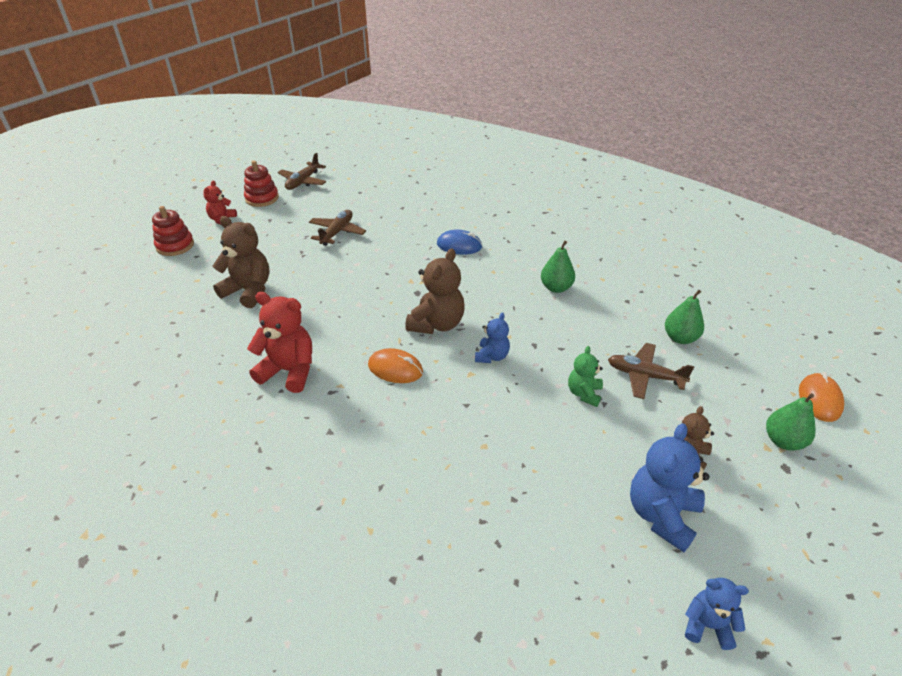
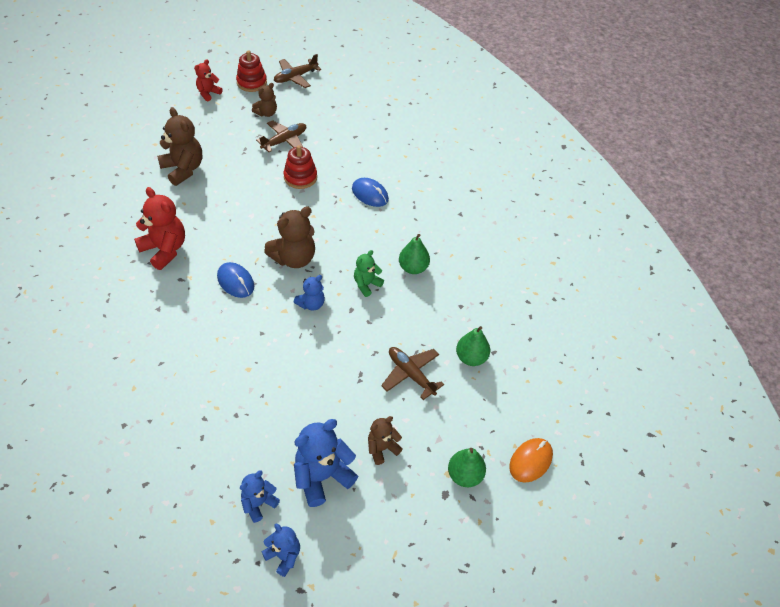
camera: 25 degrees right, 10 degrees up
red stacking toy [152,206,194,256] -> red stacking toy moved to [284,145,317,189]
orange mouse [368,348,423,383] -> blue mouse [217,262,254,298]
green teddy bear [568,346,603,407] -> green teddy bear moved to [354,250,384,297]
none -> blue teddy bear [240,470,280,523]
none -> brown teddy bear [252,83,277,117]

